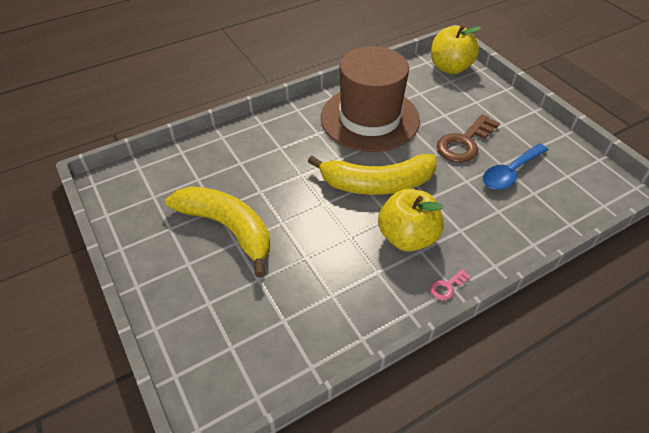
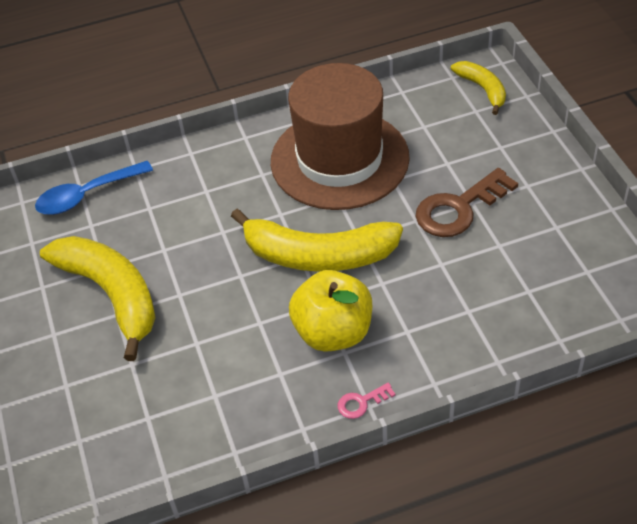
camera: 15 degrees right, 0 degrees up
yellow apple [431,25,481,74] -> yellow banana [451,61,506,115]
blue spoon [483,143,548,190] -> blue spoon moved to [35,161,153,215]

